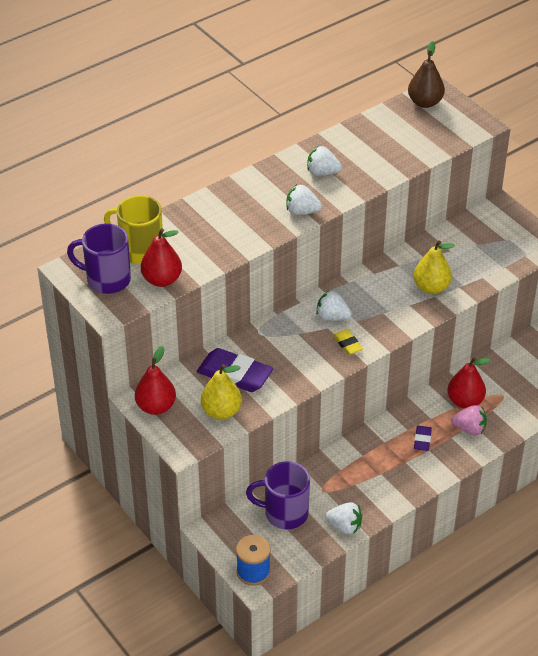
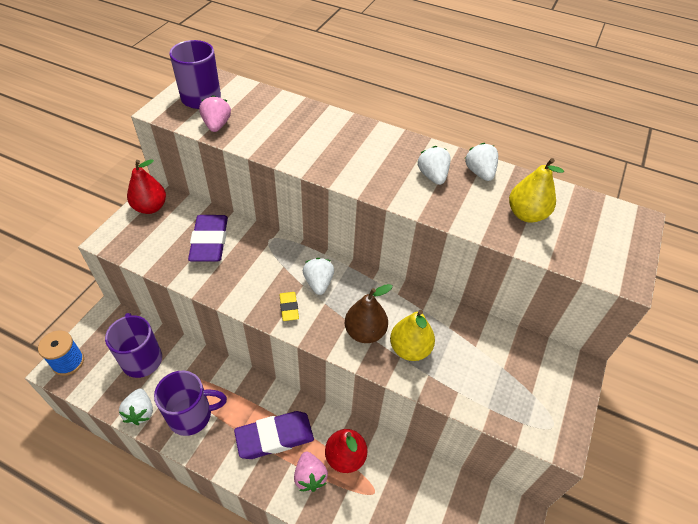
camera: 60 degrees right, 5 degrees up
yellow mug [104,195,163,264] -> none
red pear [141,228,182,287] -> pink strawberry [199,95,231,132]
yellow pear [201,364,242,419] -> yellow pear moved to [509,158,564,223]
white strawberry [286,184,322,215] -> white strawberry moved to [465,143,498,181]
yellow eraser [333,329,363,355] -> yellow eraser turned 45 degrees counterclockwise [279,292,299,321]
brown pear [408,41,445,108] -> brown pear moved to [345,284,393,343]
purple eraser [414,426,432,451] -> purple eraser [234,411,314,459], size x2.00
none -> purple mug [154,371,227,436]

